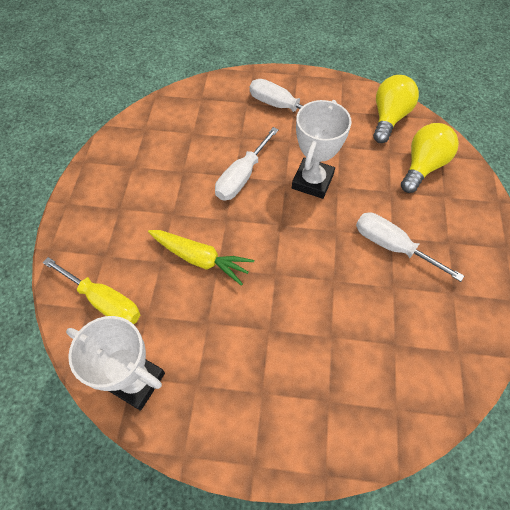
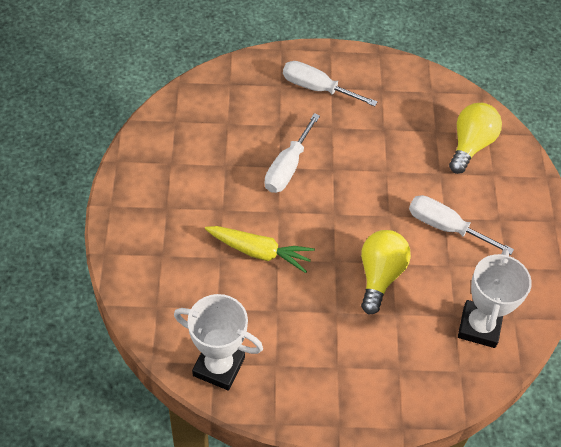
camera: 10 degrees left, 5 degrees down
yellow screwdriver [43,257,140,324] -> none
white trophy [292,100,351,199] -> white trophy moved to [458,249,532,348]
yellow light bulb [373,75,419,143] -> yellow light bulb moved to [361,230,411,314]

